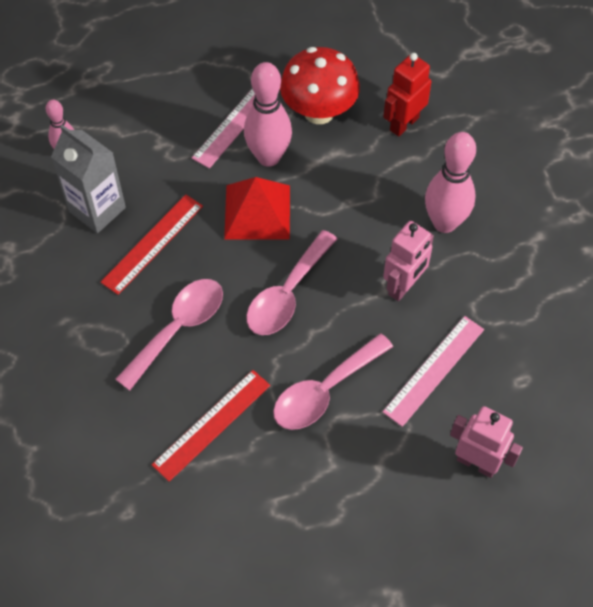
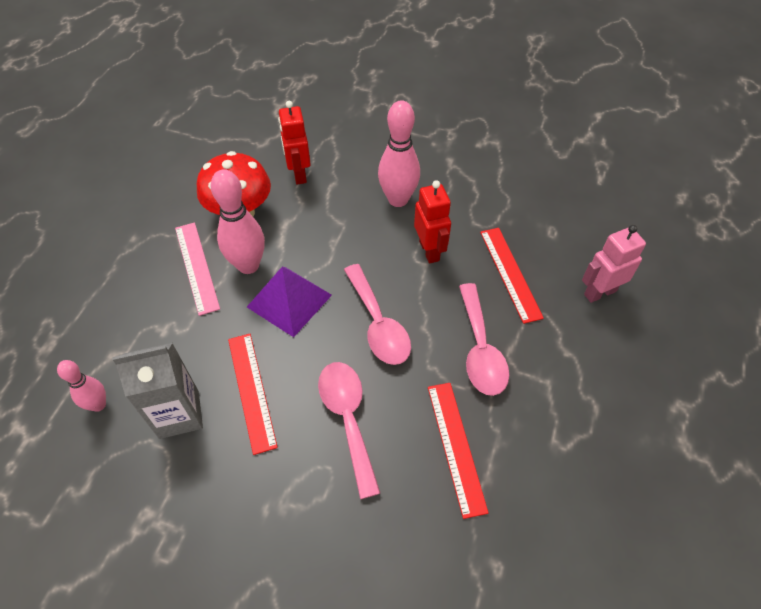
camera: 55 degrees left, 5 degrees down
red pyramid [224,177,290,240] -> purple pyramid [247,267,332,337]
pink robot [383,221,434,301] -> red robot [414,180,451,264]
pink ruler [383,316,484,427] -> red ruler [480,228,544,324]

